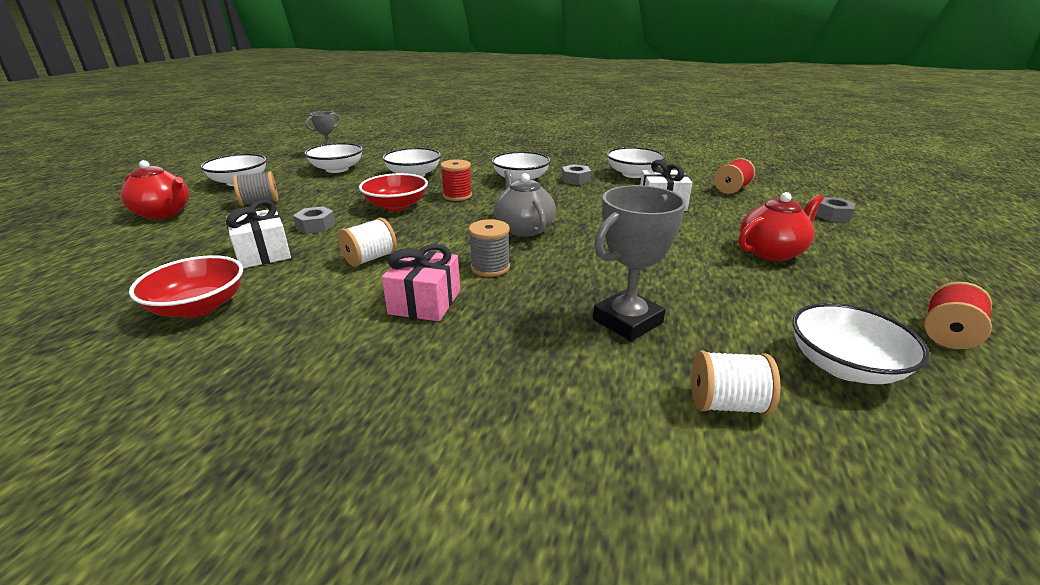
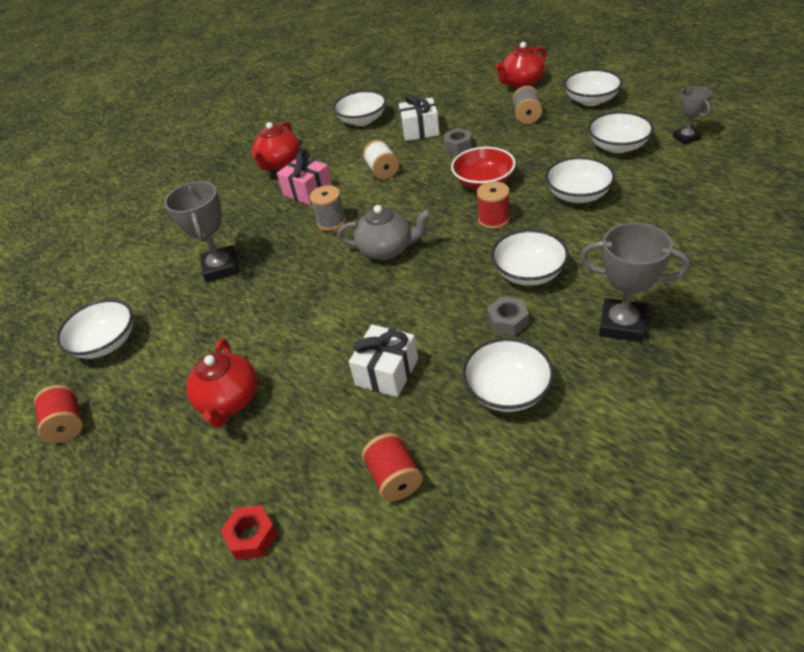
camera: 120 degrees right, 15 degrees up
red bowl [129,255,243,318] -> white bowl [333,90,386,126]
white spool [691,351,780,415] -> none
grey nut [815,197,856,222] -> red nut [221,505,278,560]
none -> red teapot [252,122,300,170]
none -> grey trophy [580,222,690,342]

